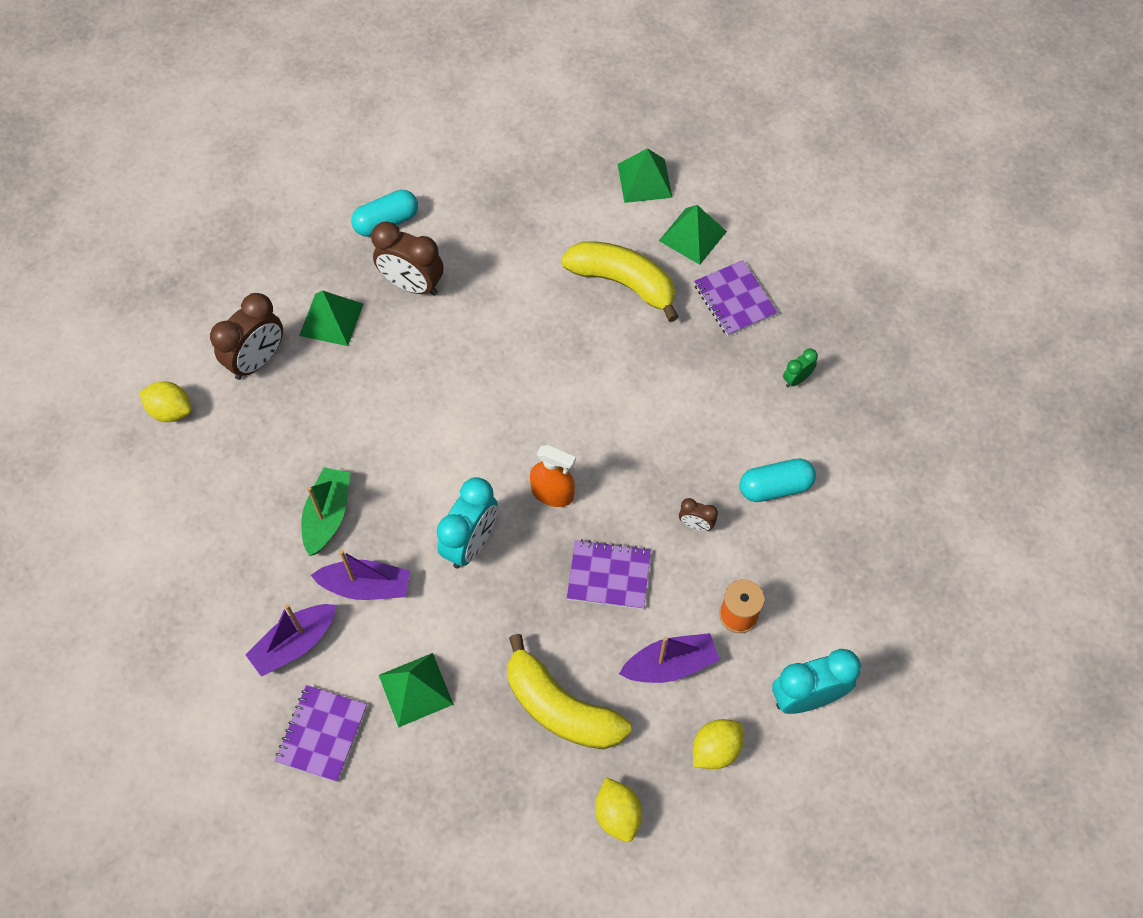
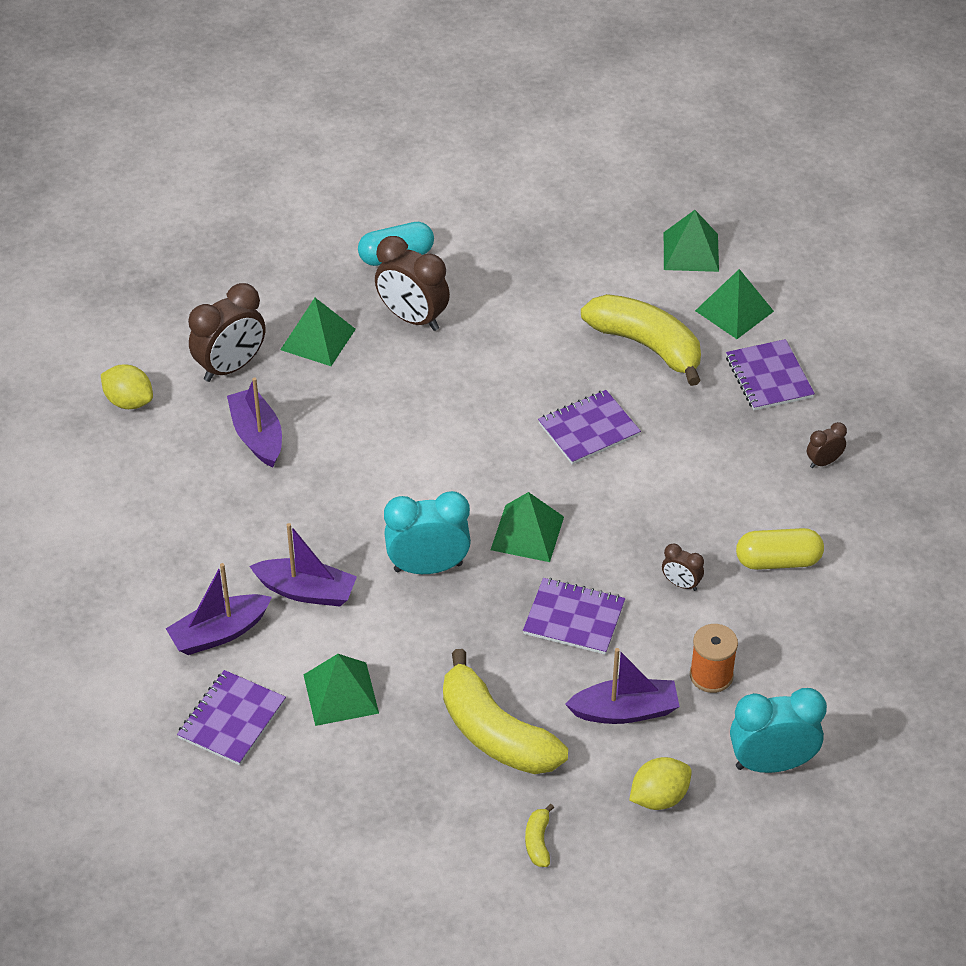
camera: 10 degrees right, 15 degrees down
green boat [301,467,350,556] -> none
turquoise clock [437,477,498,569] -> turquoise clock turned 135 degrees counterclockwise [384,491,471,574]
orange spray bottle [530,445,576,507] -> green pyramid [491,492,564,562]
yellow lemon [595,777,642,842] -> yellow banana [525,804,554,867]
turquoise capsule [740,458,816,502] -> yellow capsule [736,528,824,570]
green clock [783,348,818,388] -> brown clock [807,422,847,468]
none -> purple boat [227,377,282,468]
none -> purple notebook [538,390,641,465]

